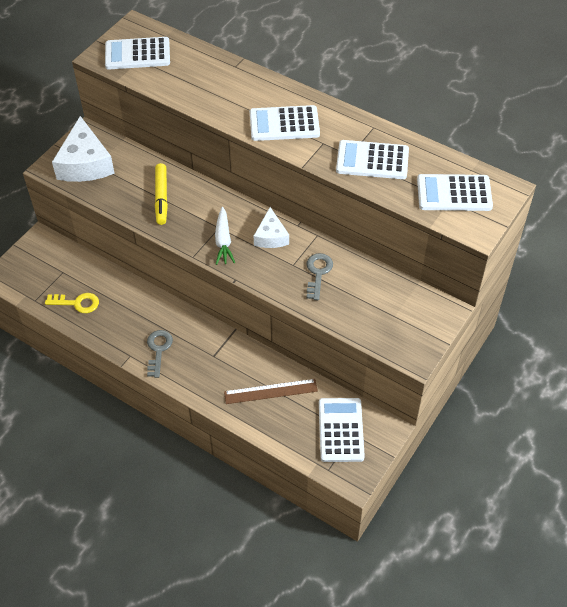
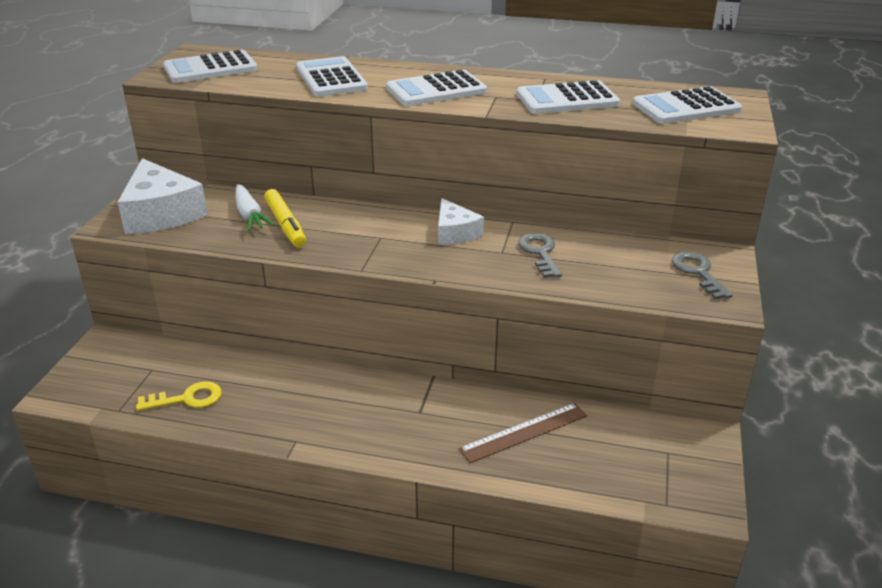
camera: 20 degrees left, 20 degrees down
grey key [147,330,173,378] -> grey key moved to [672,252,733,300]
white carrot [215,207,235,265] -> white carrot moved to [235,184,274,231]
white calculator [319,398,365,462] -> white calculator moved to [296,56,368,97]

